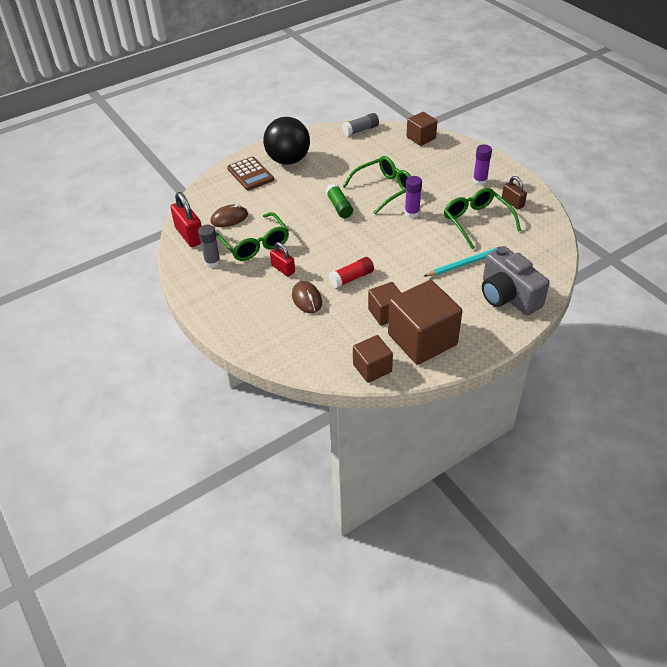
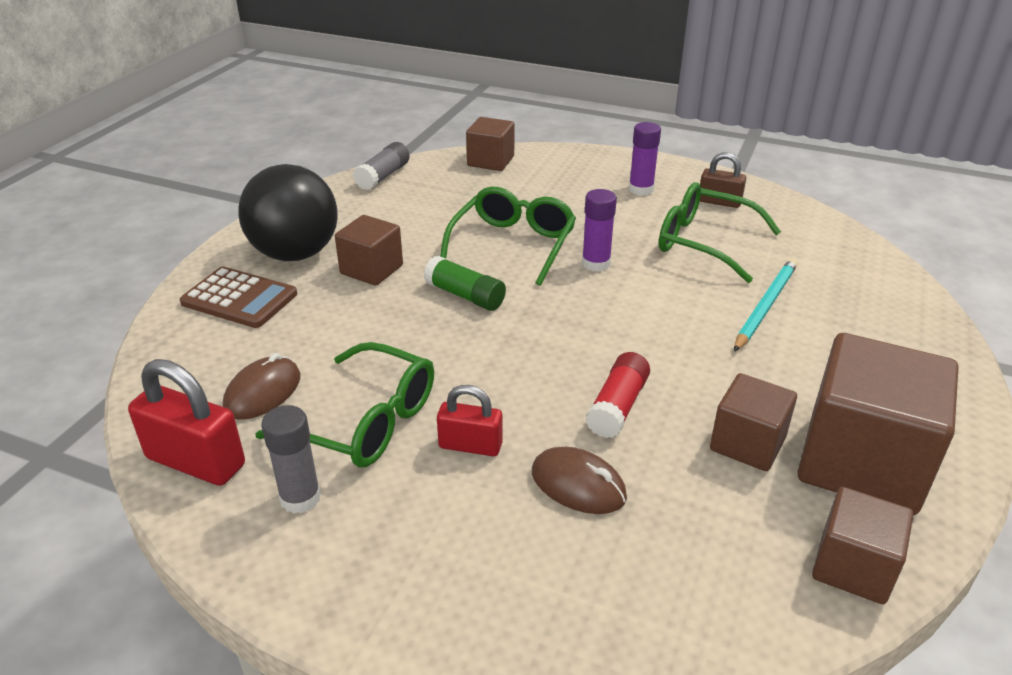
camera: 35 degrees left, 10 degrees down
grey camera [482,246,550,315] -> none
none -> brown cube [335,215,403,286]

